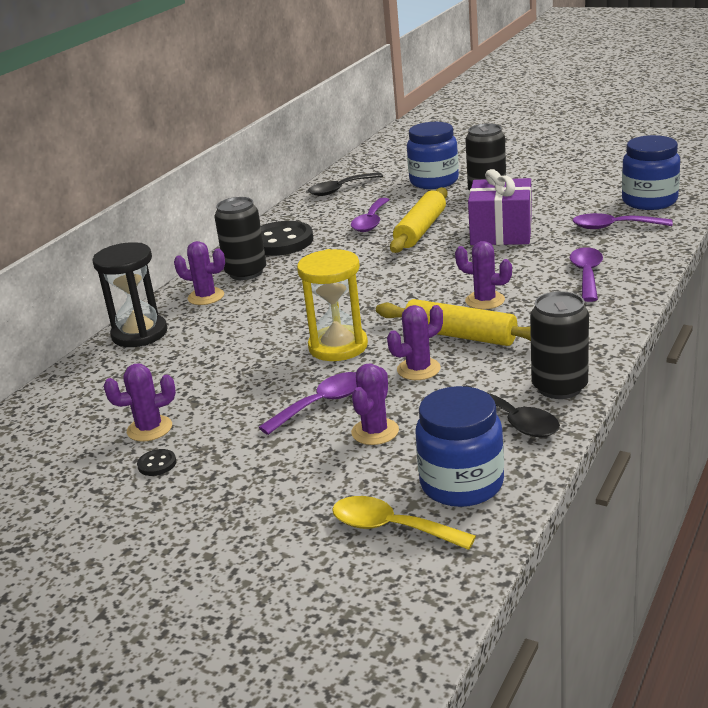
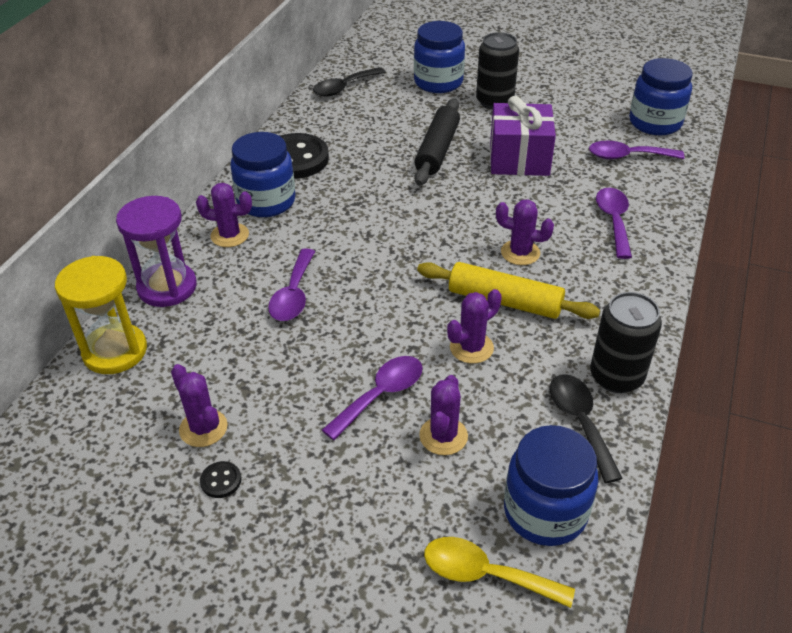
camera: 10 degrees left, 15 degrees up
black hourglass [92,242,167,347] -> purple hourglass [116,196,197,307]
purple cactus [104,364,176,441] -> purple cactus turned 75 degrees clockwise [171,364,228,447]
black can [215,197,266,280] -> blue jar [230,132,296,217]
yellow hourglass [297,249,368,361] -> yellow hourglass moved to [55,256,147,374]
purple spoon [351,198,389,232] -> purple spoon moved to [268,248,315,321]
yellow rolling pin [390,187,448,253] -> black rolling pin [414,98,460,186]
black spoon [466,385,560,437] -> black spoon turned 150 degrees counterclockwise [550,374,623,483]

